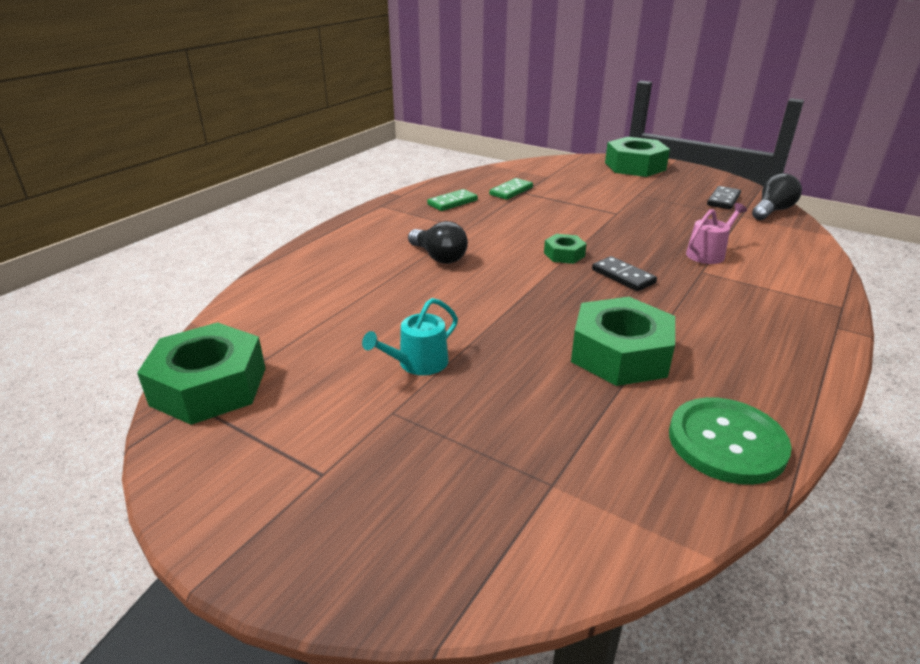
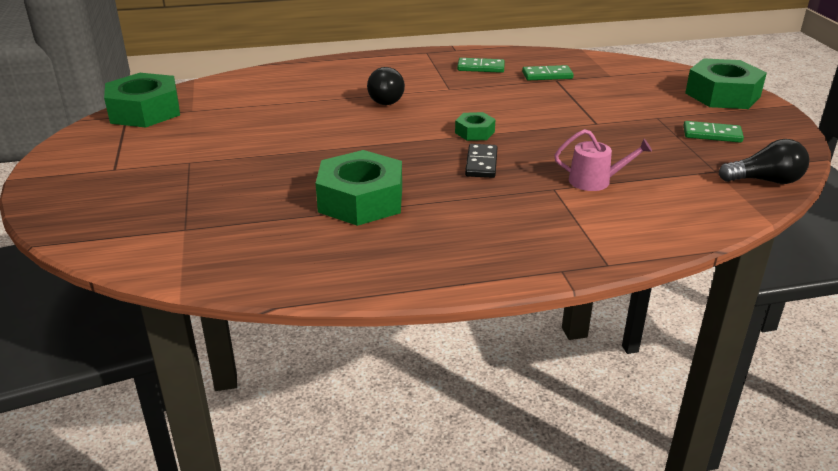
camera: 45 degrees right, 0 degrees up
turquoise watering can [362,298,458,375] -> none
green button [669,397,792,485] -> none
black domino [707,186,741,210] -> none
none -> green domino [683,121,744,143]

